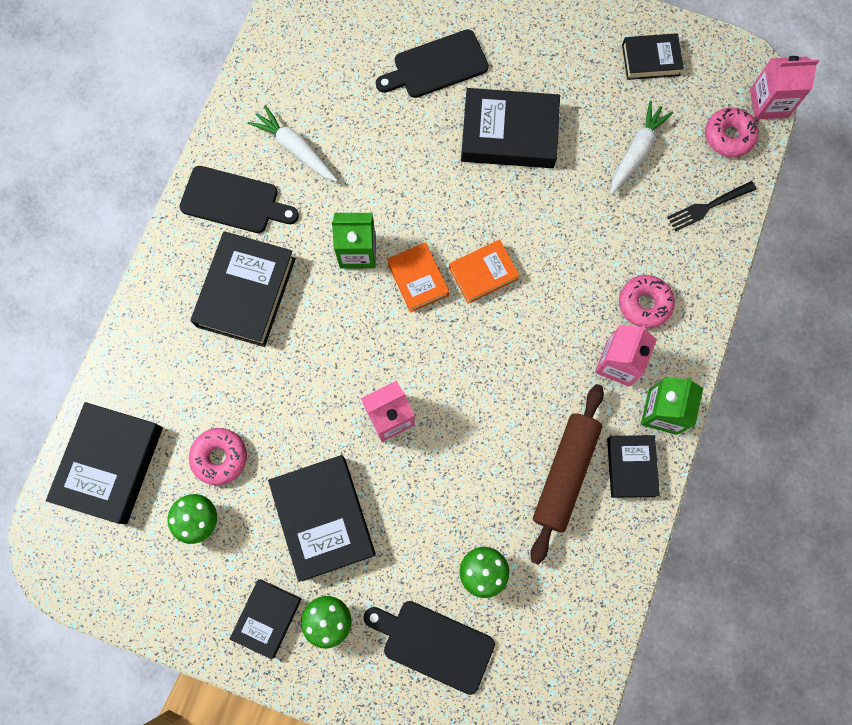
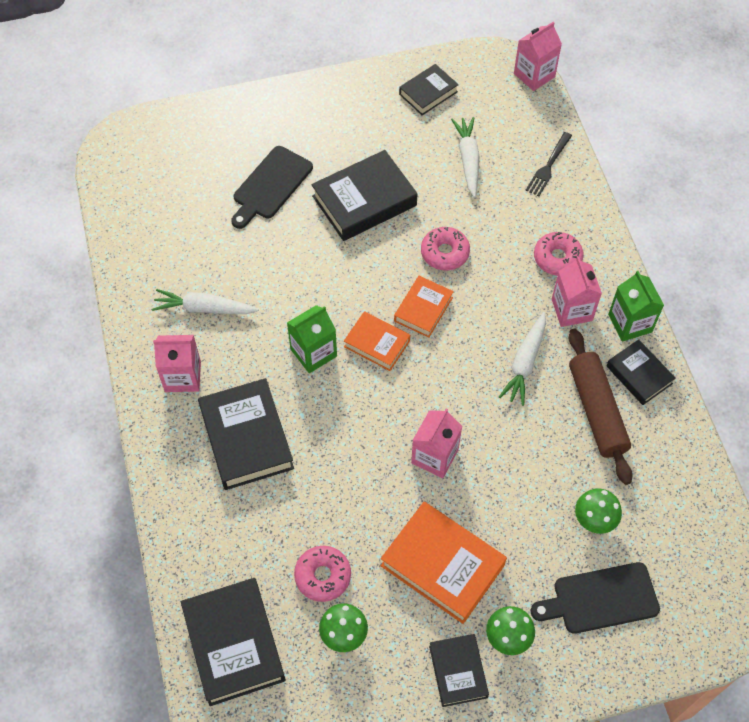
camera: 35 degrees left, 15 degrees down
black cutting board [179,166,299,233] -> pink carton [153,335,201,392]
black book [268,455,376,582] -> orange book [381,502,507,624]
pink donut [705,107,759,157] -> pink donut moved to [421,227,470,270]
none -> white carrot [499,312,546,406]

